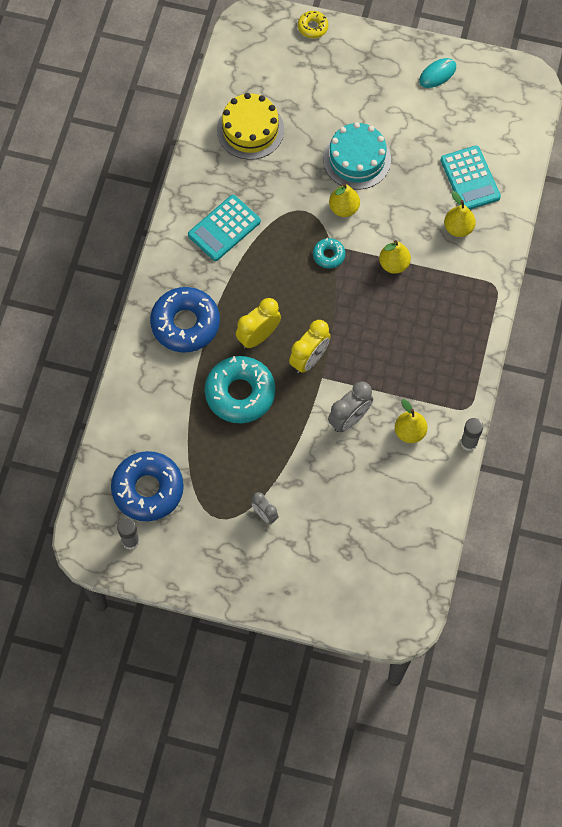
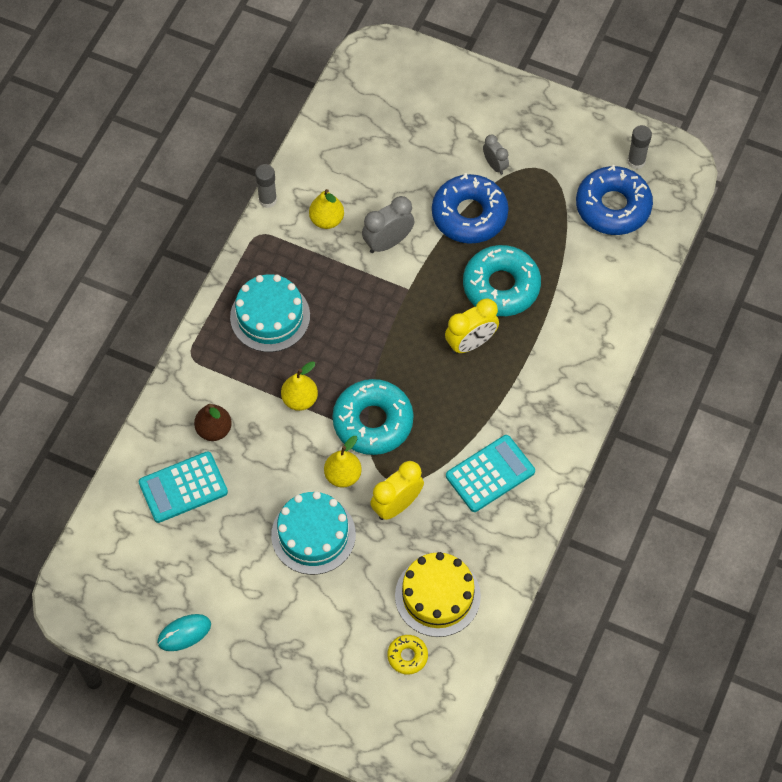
camera: 170 degrees left, 5 degrees down
blue donut [150,287,220,352] -> blue donut moved to [432,173,509,244]
yellow clock [289,320,331,374] -> yellow clock moved to [370,461,424,520]
yellow donut [298,11,328,38] -> yellow donut moved to [387,635,428,675]
turquoise donut [313,238,345,269] -> turquoise donut [332,379,414,455], size x2.10
turquoise calculator [440,146,501,209] -> turquoise calculator turned 105 degrees counterclockwise [138,451,228,523]
yellow pear [444,191,476,237] -> brown pear [194,404,232,441]
none -> turquoise cake [230,274,310,352]

